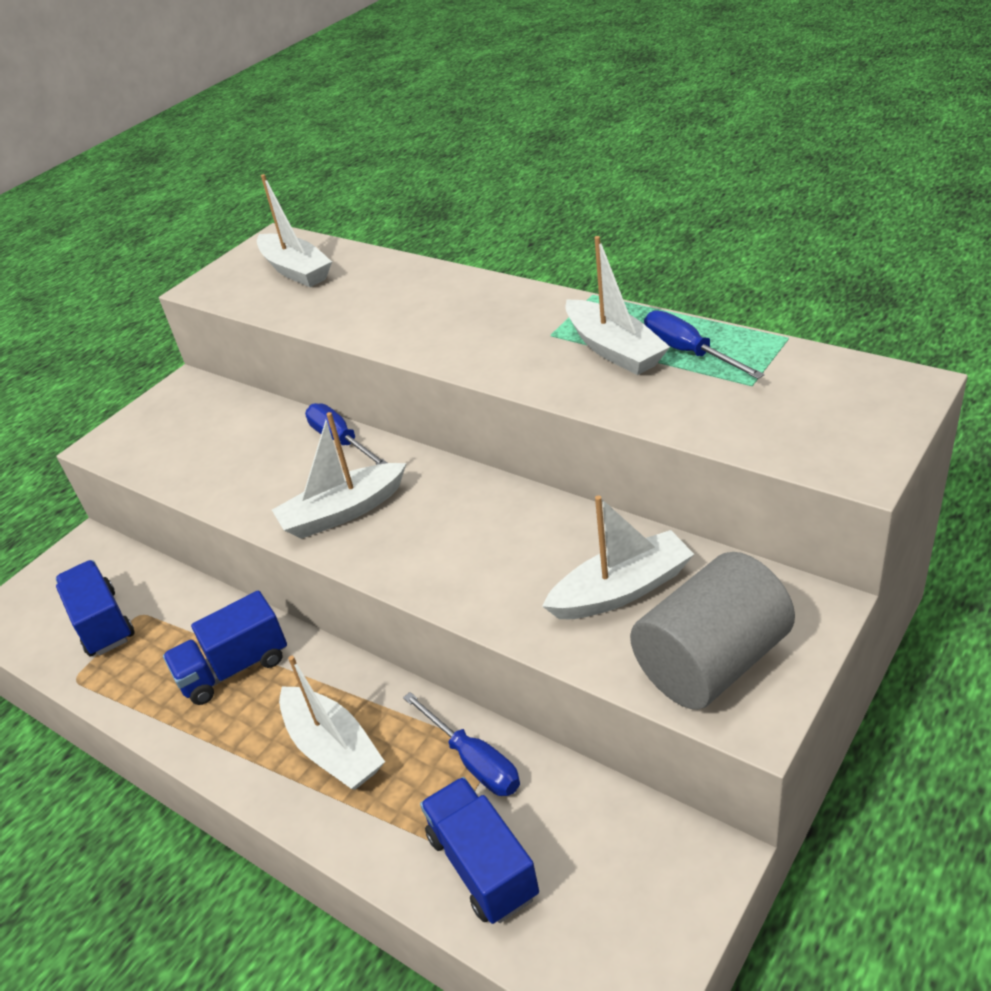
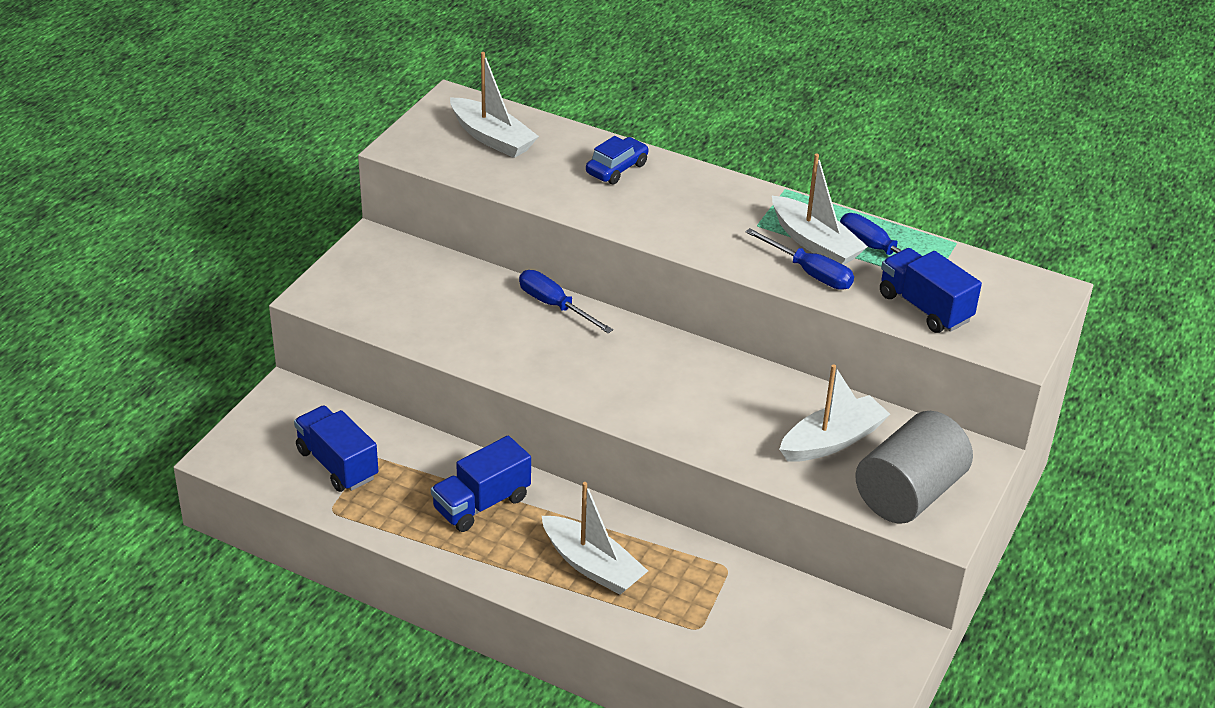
camera: 15 degrees left, 0 degrees up
white boat [272,412,407,539] -> none
blue screwdriver [403,692,520,796] -> blue screwdriver moved to [745,228,854,290]
blue truck [420,777,539,924] -> blue truck moved to [880,248,982,333]
none -> blue car [586,136,649,185]

